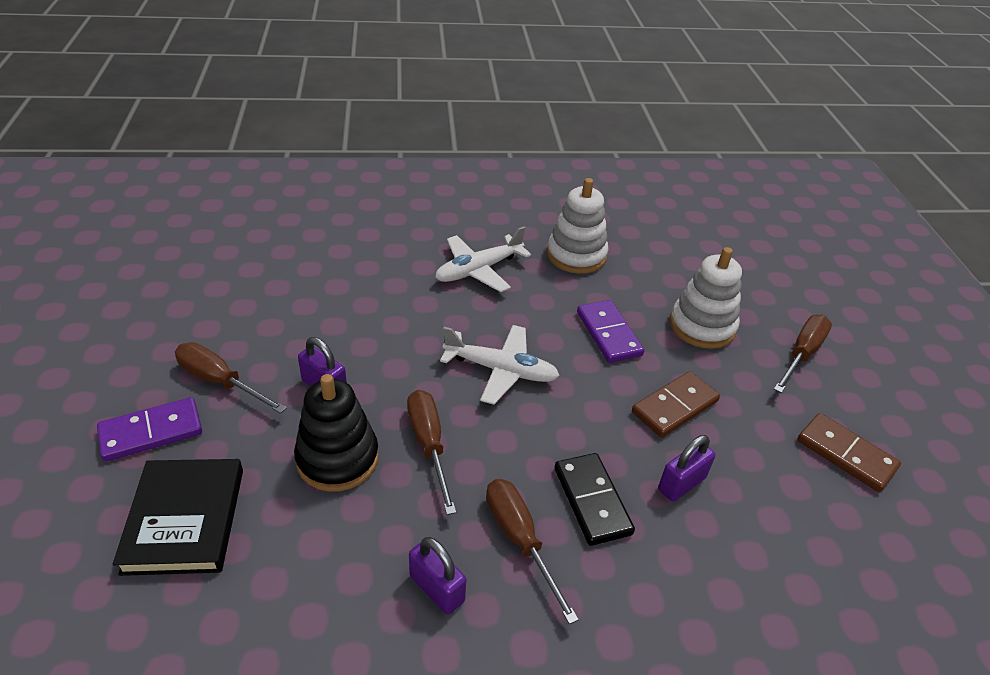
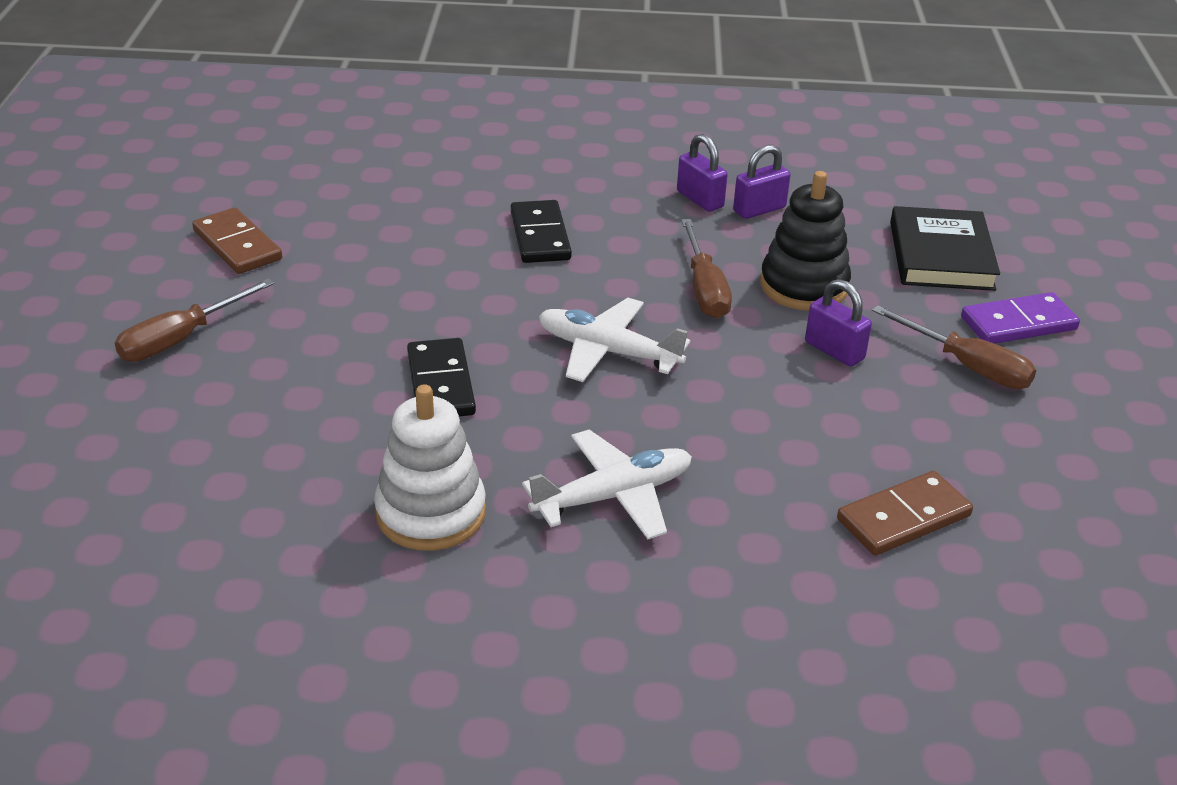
camera: 170 degrees left, 5 degrees down
brown screwdriver [486,479,579,624] -> none
purple domino [577,300,644,363] -> black domino [407,338,476,416]
brown domino [632,371,720,438] -> brown domino moved to [837,471,973,556]
purple padlock [658,435,716,502] -> purple padlock moved to [733,145,791,219]
white stacking toy [670,247,742,349] -> none

